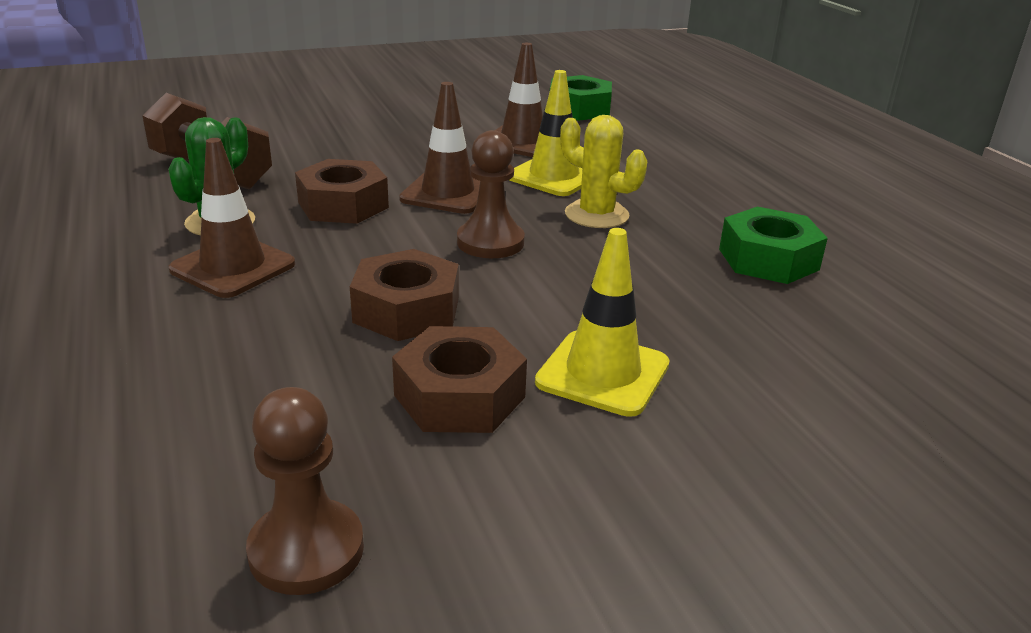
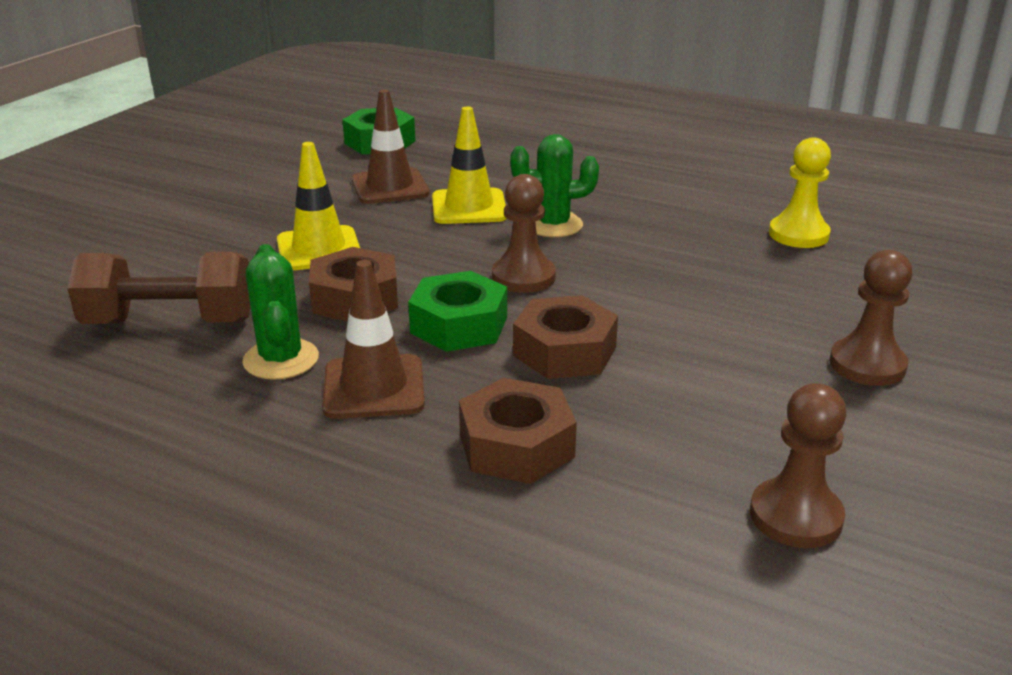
camera: 40 degrees left, 0 degrees up
brown nut [392,326,527,433] -> brown nut moved to [459,378,577,484]
brown traffic cone [399,82,480,214] -> none
yellow traffic cone [535,228,670,417] -> yellow traffic cone moved to [277,142,360,271]
yellow cactus [560,115,647,228] -> green cactus [510,134,599,237]
green nut [719,207,828,284] -> green nut moved to [408,271,507,352]
none -> yellow pawn [769,137,831,248]
none -> brown pawn [829,250,912,386]

